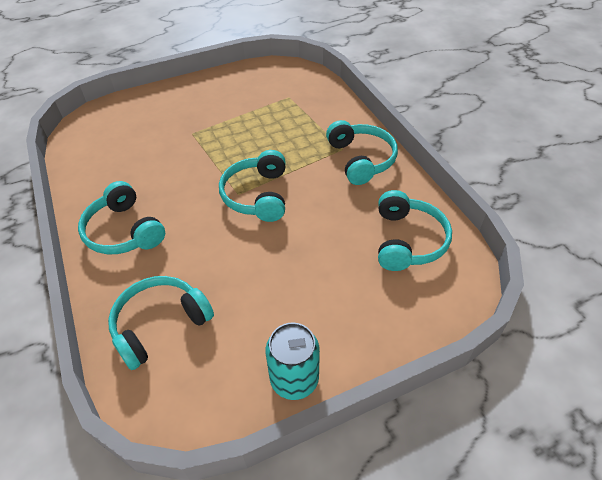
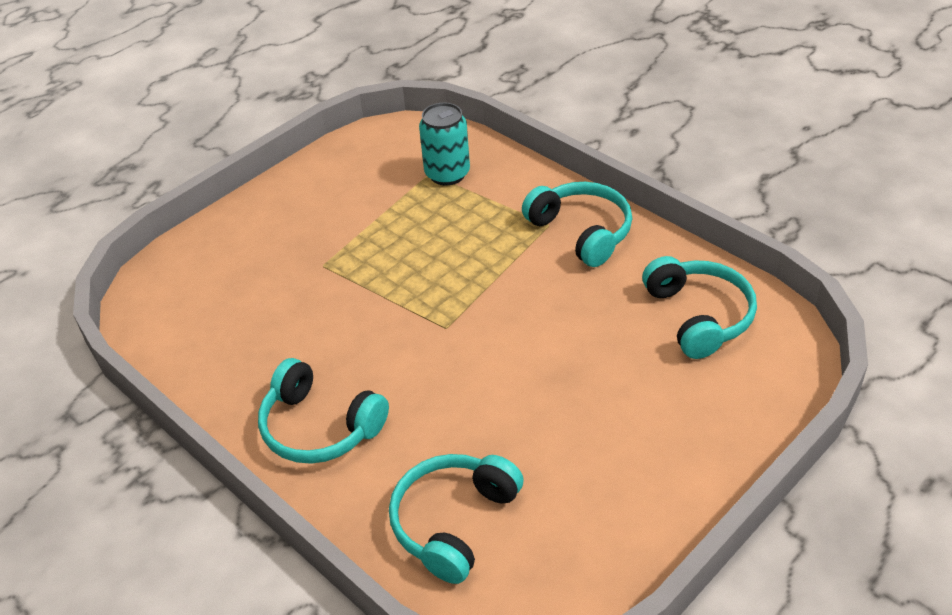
camera: 20 degrees left, 5 degrees down
turquoise headphones [219,150,286,222] -> none
turquoise can [266,323,320,400] -> turquoise can moved to [419,103,470,185]

